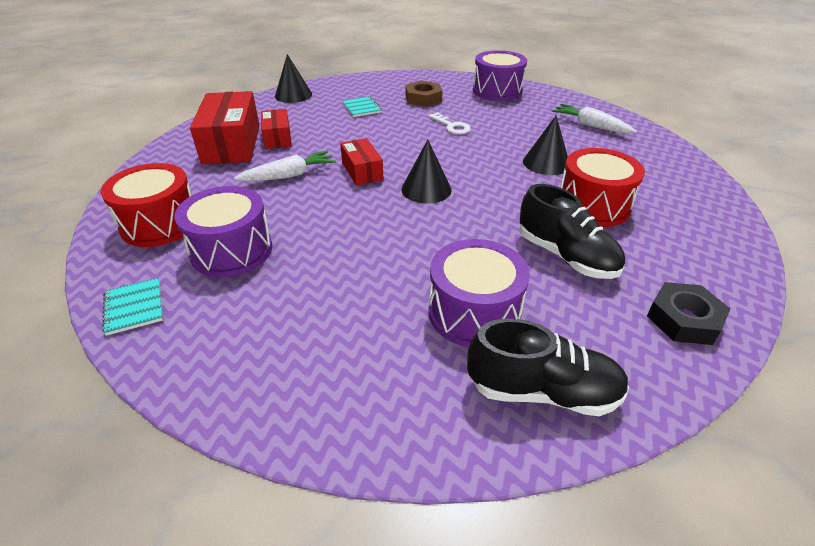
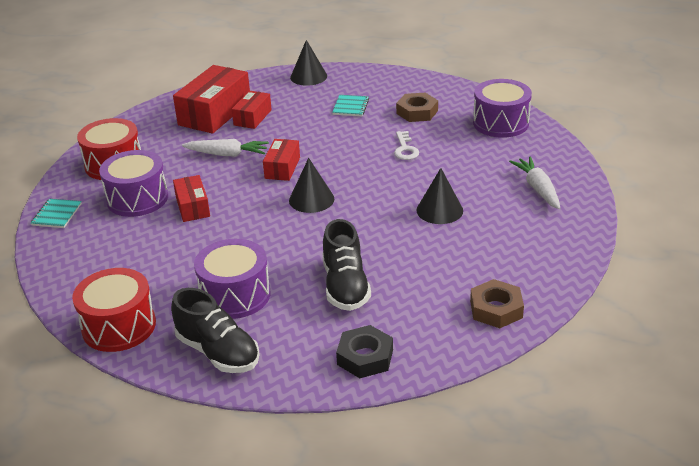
camera: 35 degrees right, 5 degrees down
red drum [560,148,645,227] -> red drum moved to [72,268,156,352]
none -> red box [173,175,210,222]
none -> brown nut [470,279,524,328]

